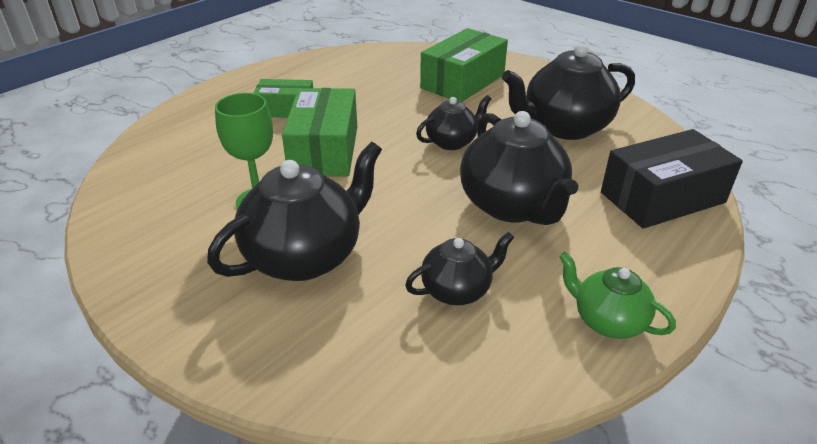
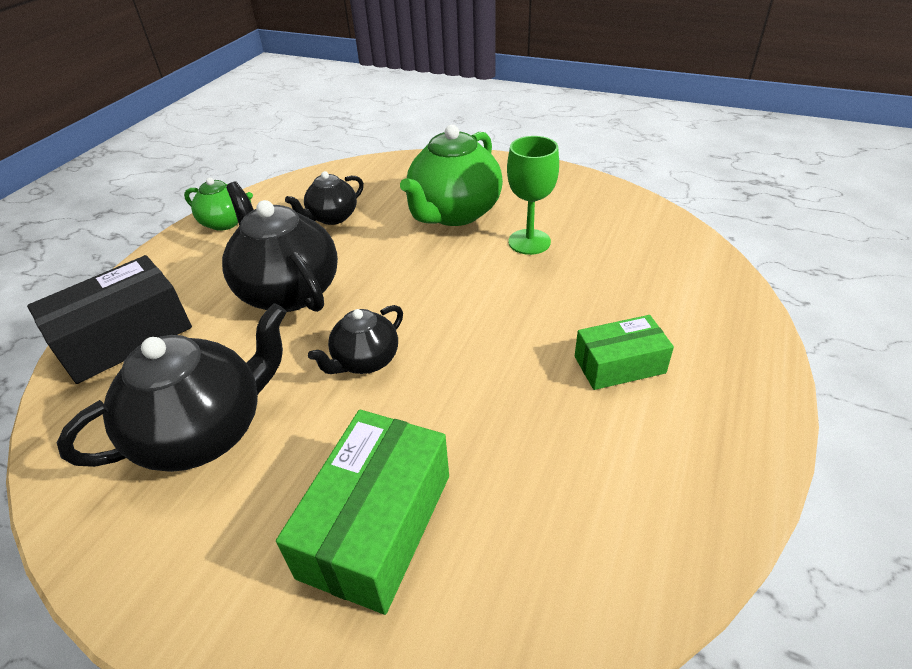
camera: 165 degrees right, 5 degrees up
black teapot [207,142,382,281] -> green teapot [400,125,503,226]
green box [282,88,357,177] -> none

